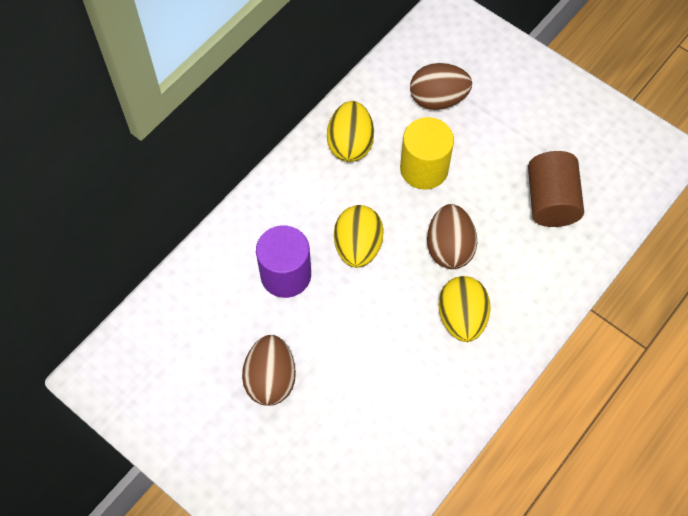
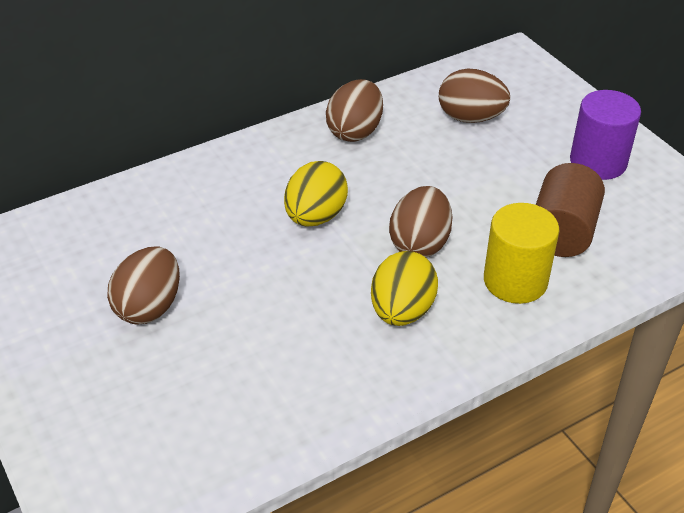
camera: 20 degrees right, 20 degrees down
purple cylinder [256,225,311,298] -> purple cylinder moved to [570,90,641,180]
yellow egg [327,101,374,162] -> brown egg [326,79,383,142]
yellow cylinder [400,117,454,190] -> yellow cylinder moved to [484,203,559,304]

